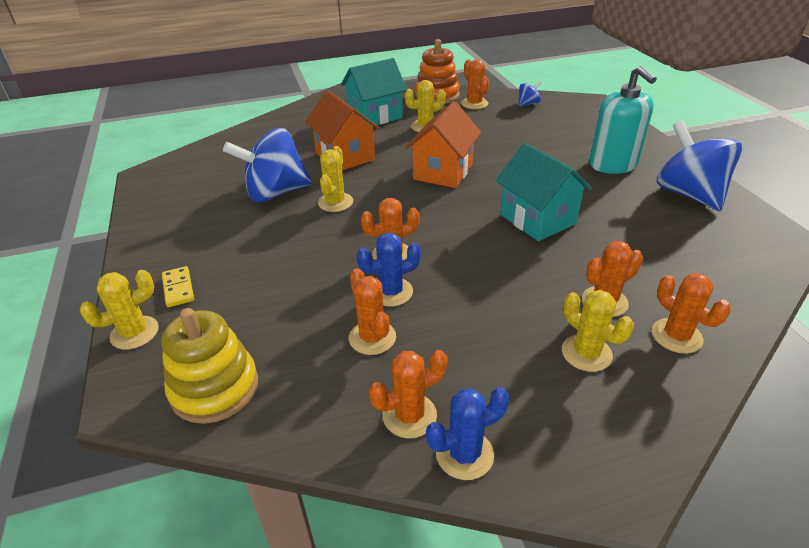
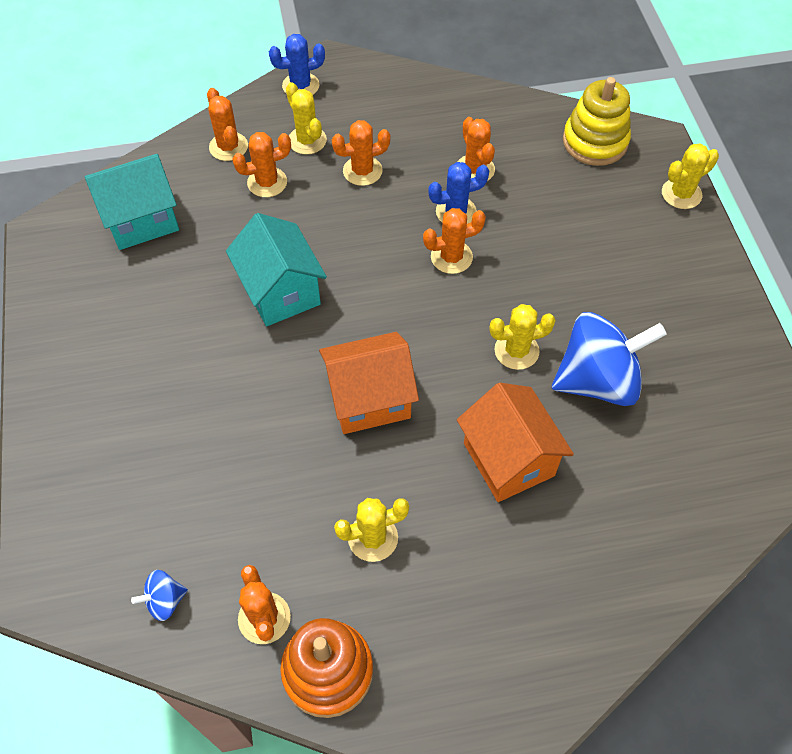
camera: 175 degrees left, 20 degrees up
yellow domino [162,266,194,307] -> none
yellow cactus [318,146,353,212] -> yellow cactus turned 60 degrees clockwise [489,304,556,370]
turquoise house [341,58,407,126] -> turquoise house moved to [85,154,179,250]
orange cactus [369,350,448,438] -> orange cactus moved to [332,120,390,186]
orange house [405,101,481,188] -> orange house turned 45 degrees clockwise [319,332,419,434]
blue cactus [426,387,509,480] -> blue cactus moved to [269,34,325,95]
turquoise soap dispenser [589,66,657,174] -> none
blue spinning top [657,120,742,211] -> none

